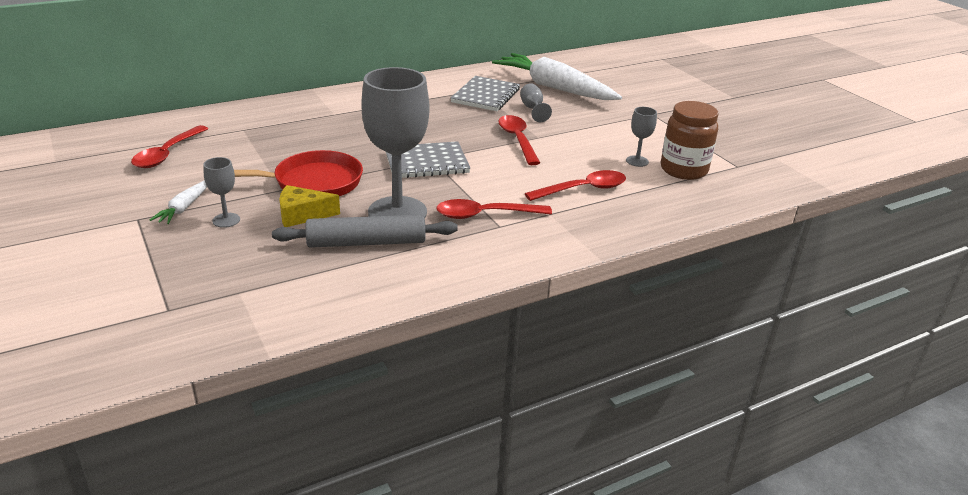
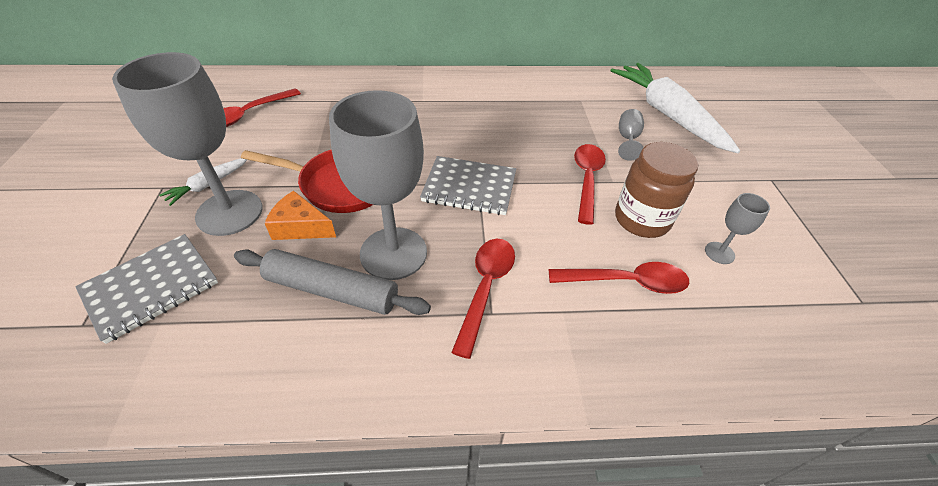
camera: 25 degrees right, 15 degrees up
grey goblet [203,157,240,228] -> grey goblet [112,52,263,236], size x2.27
yellow cheese [279,185,340,227] -> orange cheese [265,191,336,240]
red spoon [436,199,552,219] -> red spoon turned 90 degrees clockwise [451,239,515,359]
grey notebook [450,76,520,111] -> grey notebook moved to [75,234,218,344]
brown jar [661,101,718,180] -> brown jar moved to [615,142,698,238]

